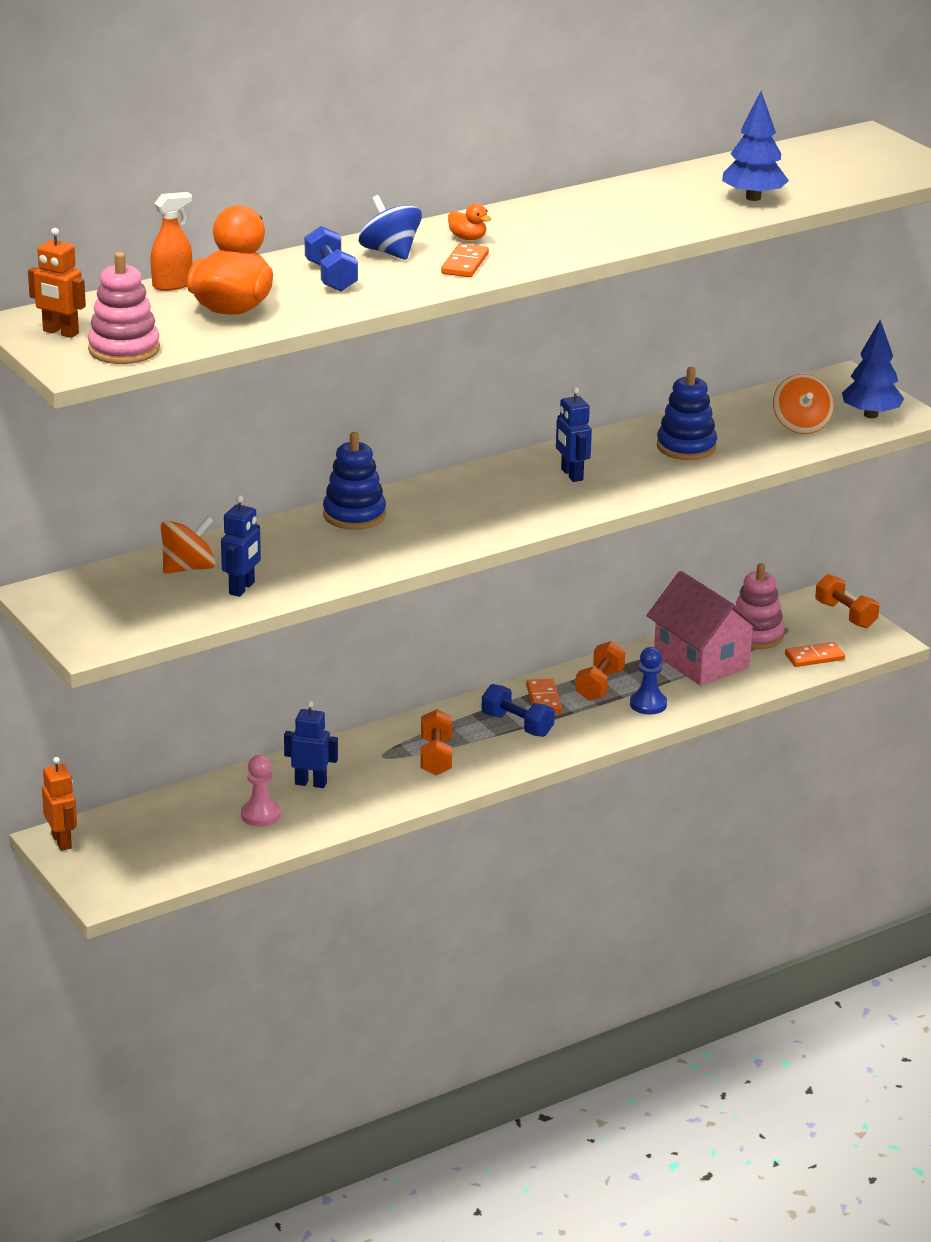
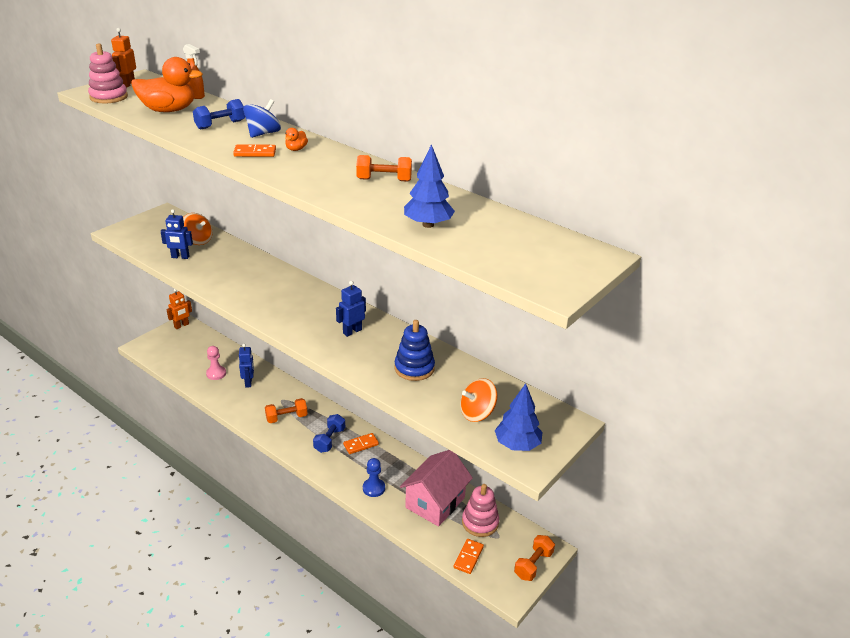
camera: 70 degrees right, 5 degrees up
blue stacking toy [323,432,386,530] -> none
orange dumbbell [575,641,625,701] -> orange dumbbell moved to [356,155,412,182]
orange domino [785,642,845,667] -> orange domino turned 60 degrees clockwise [454,539,484,574]

